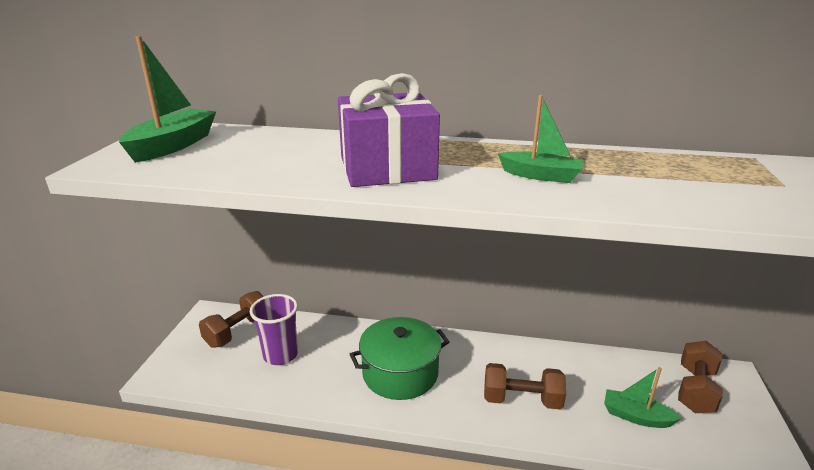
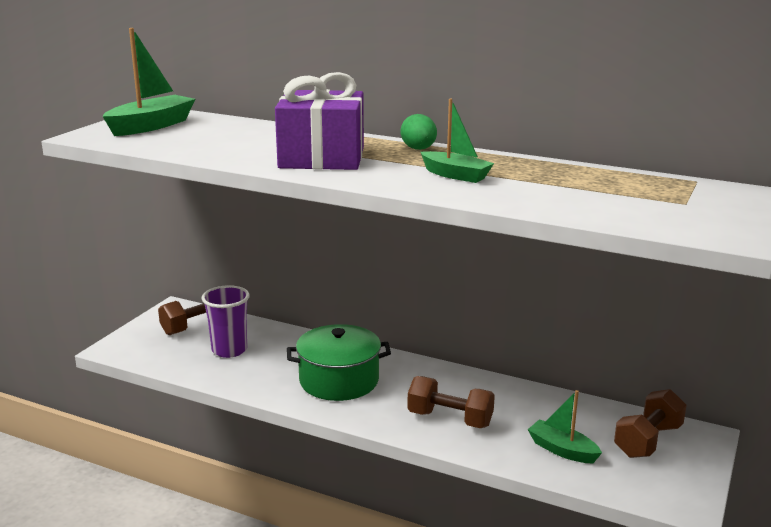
camera: 15 degrees right, 5 degrees down
none -> green egg [401,114,437,150]

